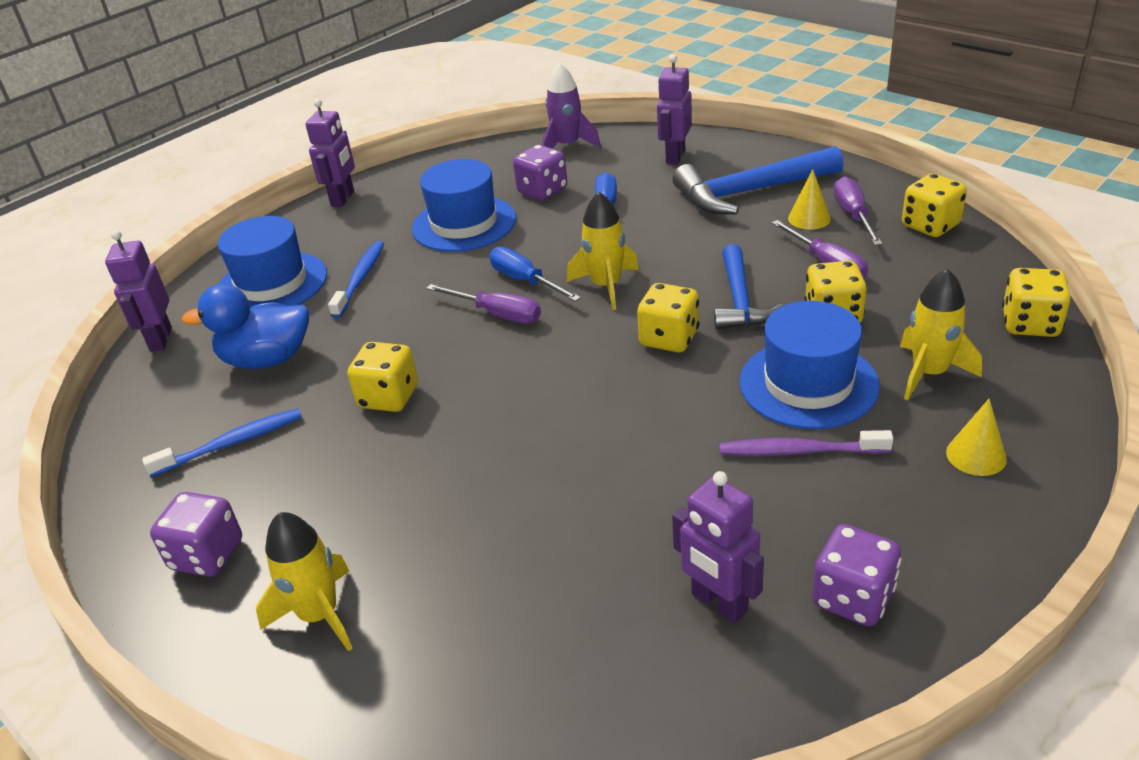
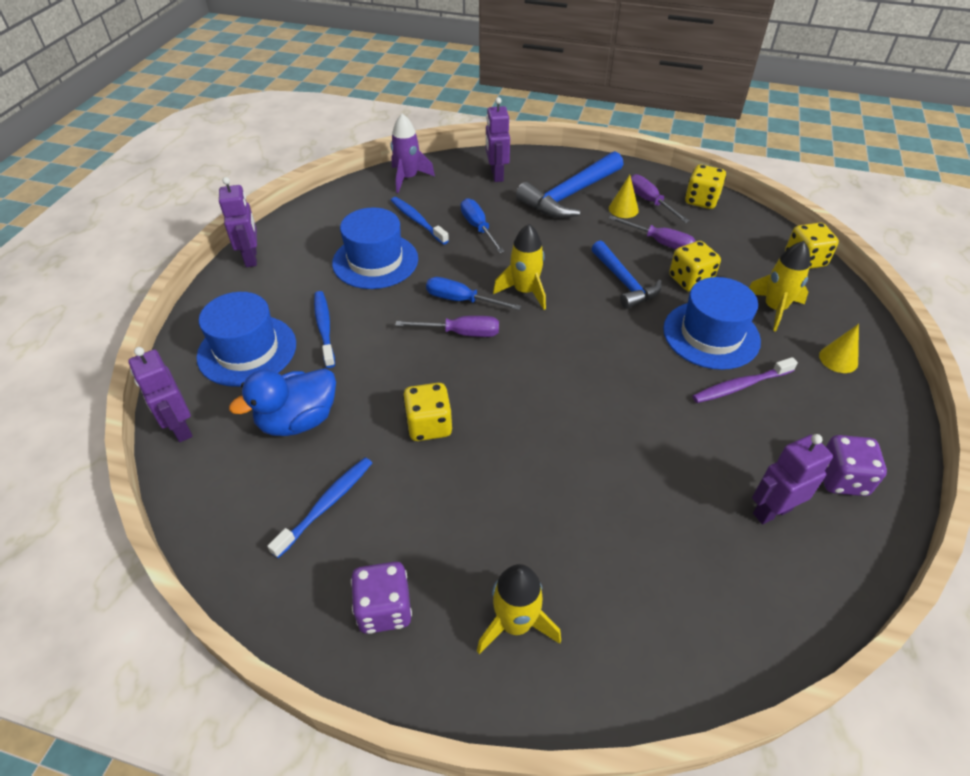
camera: 30 degrees left, 10 degrees up
purple dice [513,145,567,200] -> blue toothbrush [391,197,449,245]
yellow dice [637,283,699,352] -> none
purple robot [672,471,764,623] -> purple robot turned 135 degrees clockwise [752,434,833,524]

